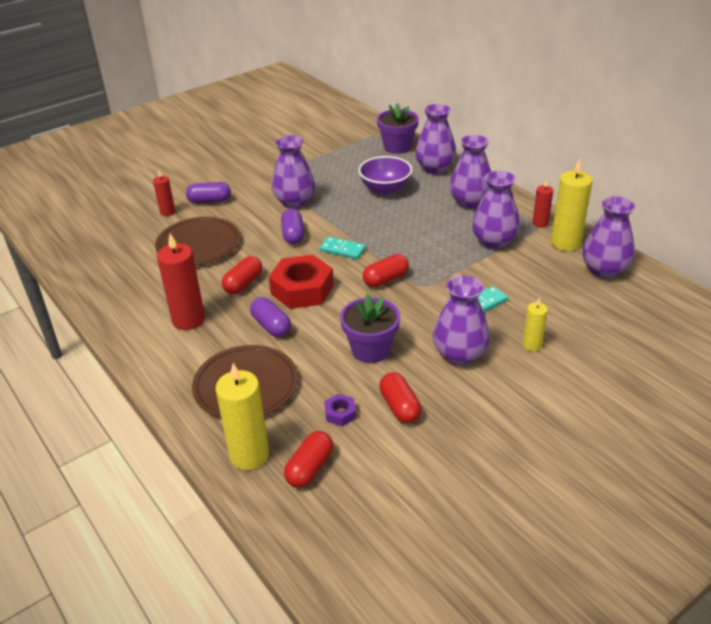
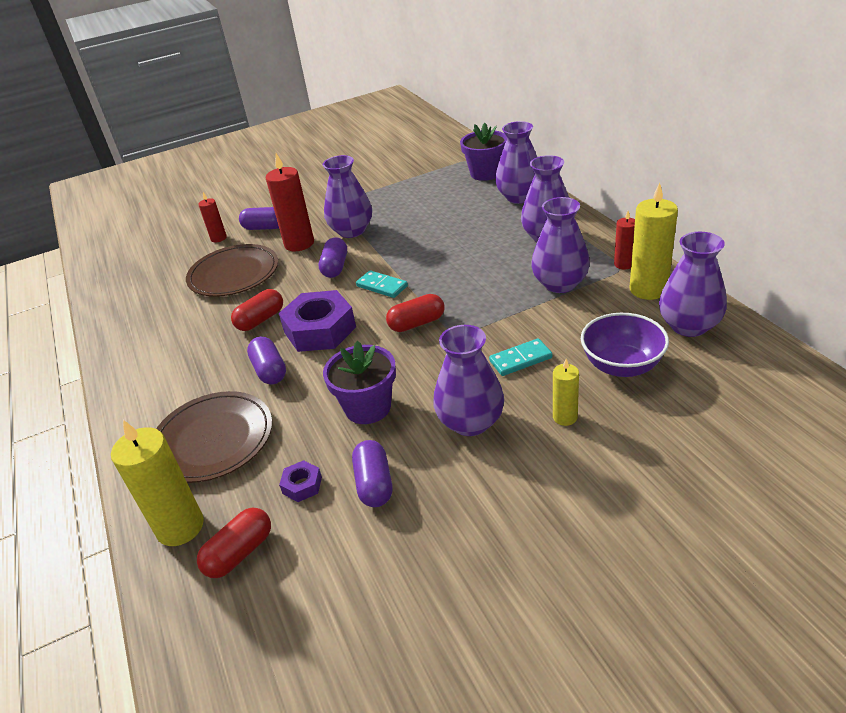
camera: 15 degrees right, 0 degrees up
red candle [157,233,205,330] -> red candle moved to [266,153,314,251]
red nut [269,255,334,309] -> purple nut [279,290,356,352]
purple bowl [358,156,412,195] -> purple bowl moved to [581,313,669,377]
red capsule [379,372,422,423] -> purple capsule [352,440,392,507]

